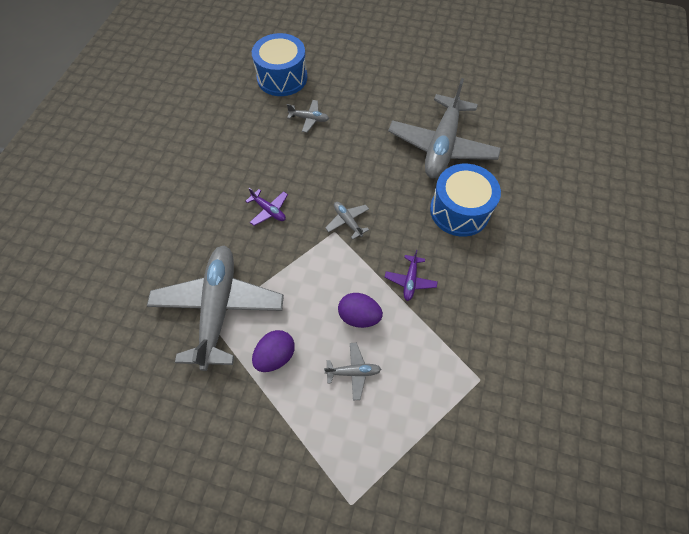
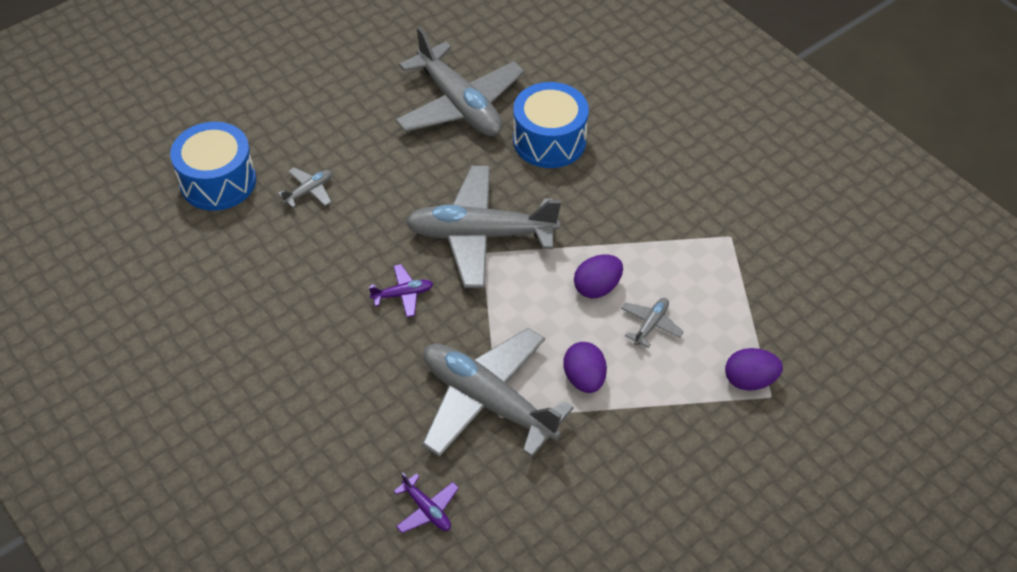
camera: 55 degrees left, 10 degrees down
grey plane [325,202,369,239] -> grey plane [406,166,561,288], size x2.45
purple plane [385,250,438,301] -> purple plane moved to [394,472,459,533]
none -> purple egg [725,348,783,391]

